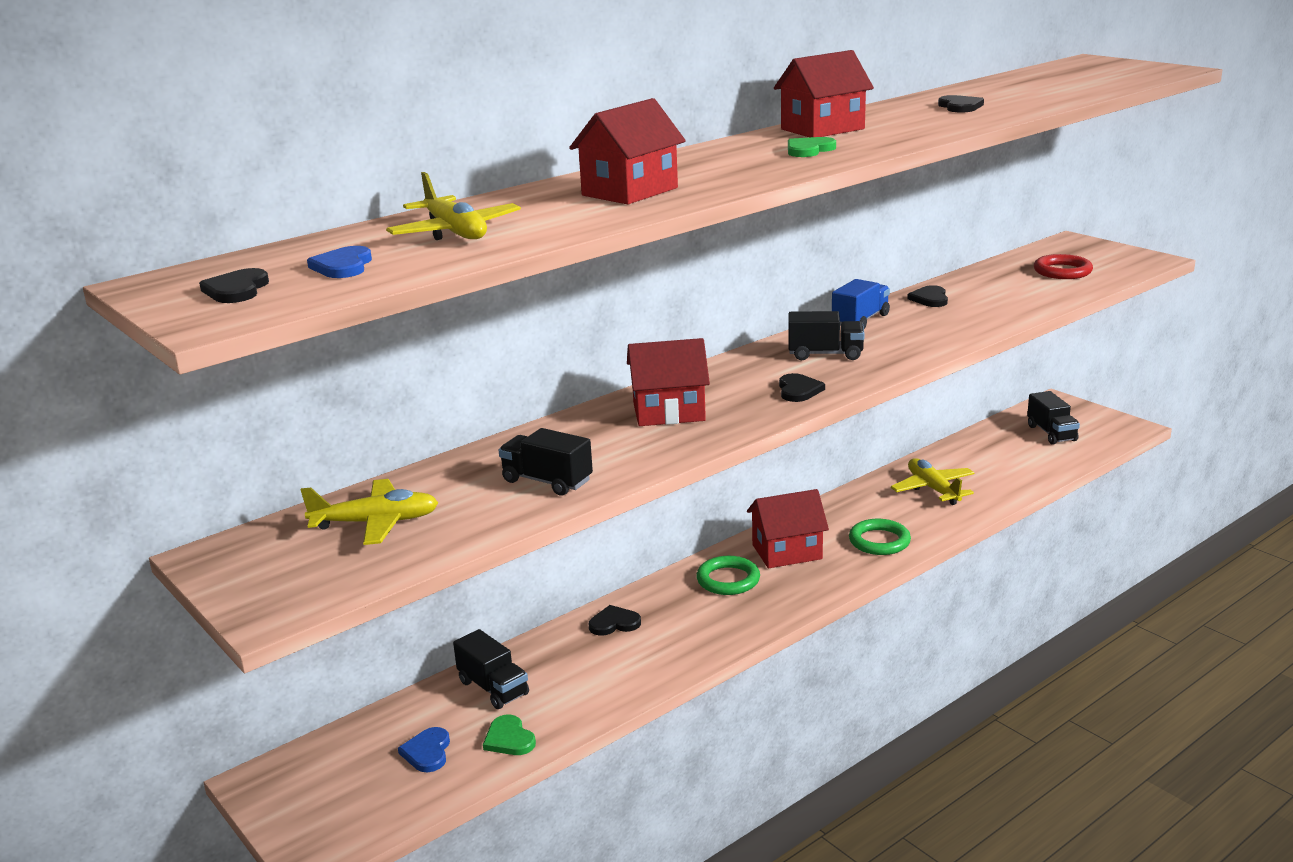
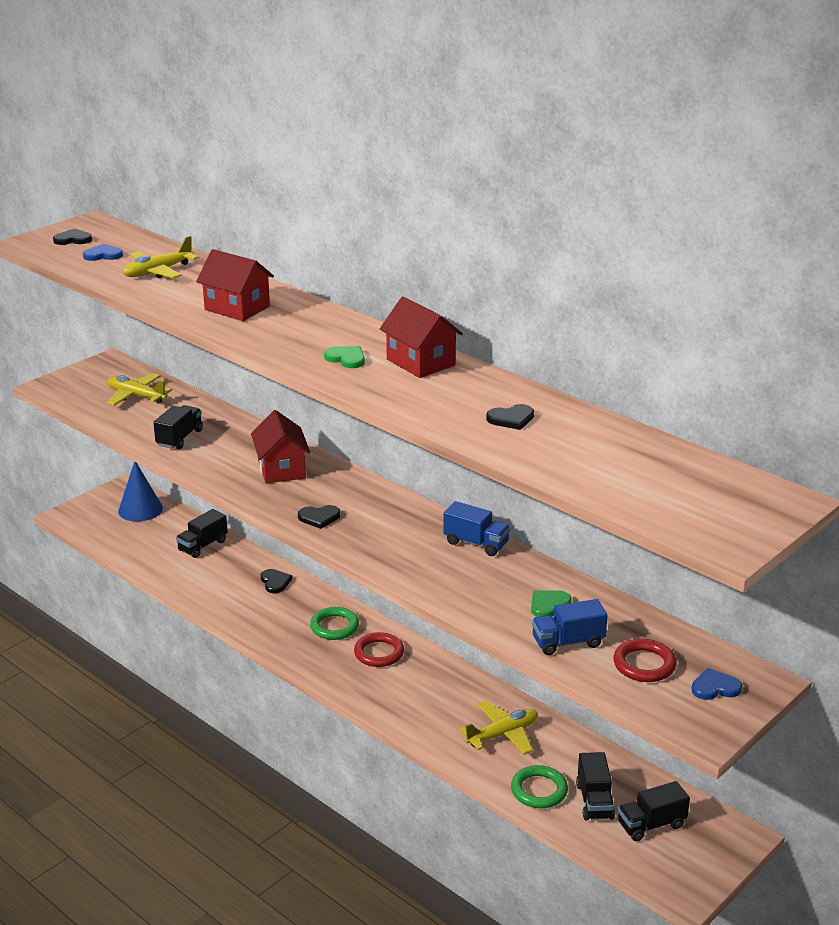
camera: 80 degrees right, 5 degrees up
yellow plane [301,479,439,545] -> yellow plane turned 135 degrees clockwise [107,373,172,406]
blue heart [398,727,450,772] -> blue heart moved to [691,668,742,700]
green heart [483,714,536,755] -> green heart moved to [531,590,572,617]
red house [747,489,829,568] -> red ring [354,632,404,667]
black truck [788,311,865,360] -> black truck moved to [576,752,615,820]
green ring [849,519,911,555] -> green ring moved to [511,765,568,808]
black heart [907,285,948,307] -> none
none -> blue cone [118,462,163,522]
none -> blue truck [532,599,608,655]

